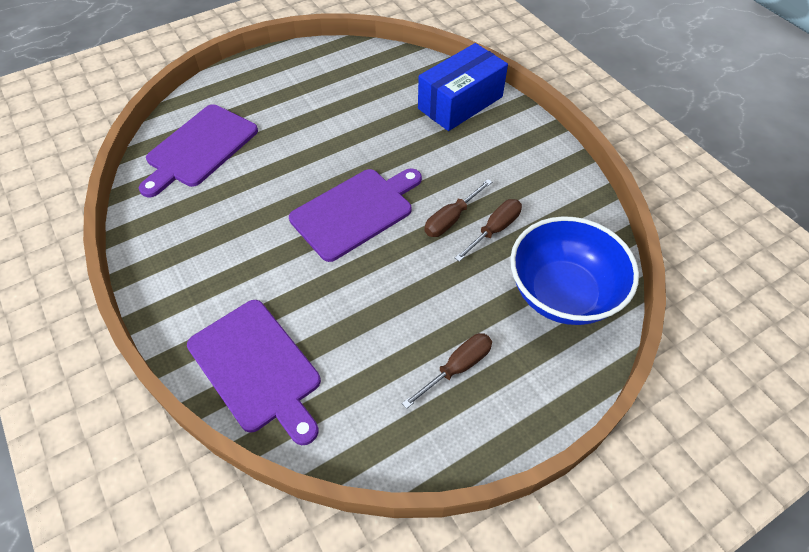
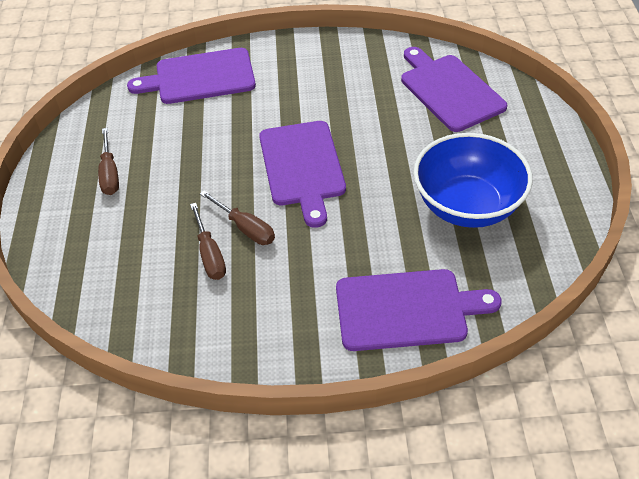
camera: 120 degrees right, 5 degrees down
blue box [418,43,508,131] -> purple cutting board [336,269,502,351]
brown screwdriver [424,179,492,237] -> brown screwdriver turned 150 degrees clockwise [200,191,275,245]
blue bowl [510,216,639,325] -> blue bowl moved to [413,133,533,228]

